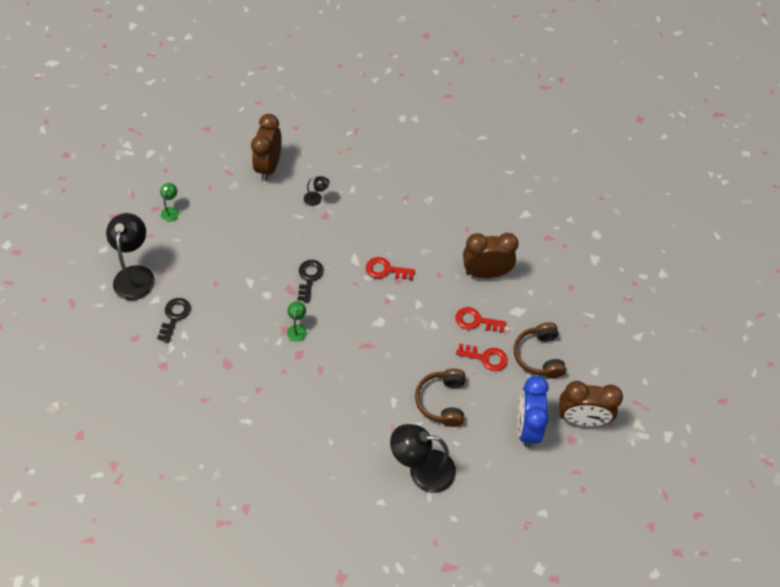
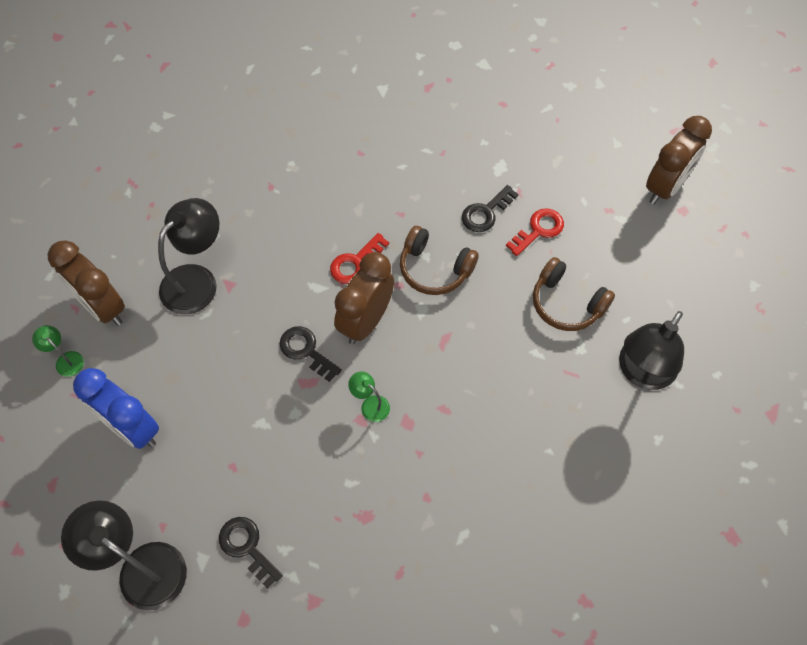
camera: 55 degrees left, 5 degrees up
green lamp [160,183,179,222] -> green lamp moved to [32,325,84,377]
black lamp [304,176,330,206] -> black lamp [158,198,219,314], size x2.14
red key [455,307,506,332] -> black key [462,185,518,232]
brown clock [463,233,519,278] -> brown clock moved to [334,252,394,345]
brown headphones [514,322,566,378] -> brown headphones moved to [400,226,479,295]
blue clock [518,376,549,447] -> blue clock moved to [73,368,159,449]

